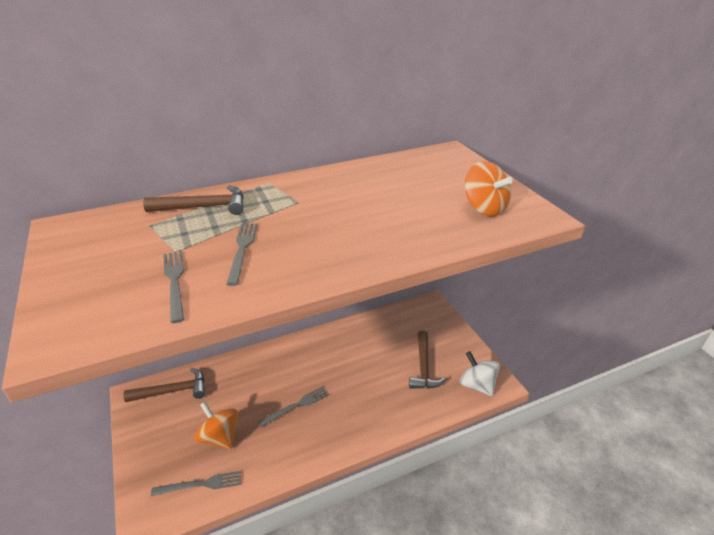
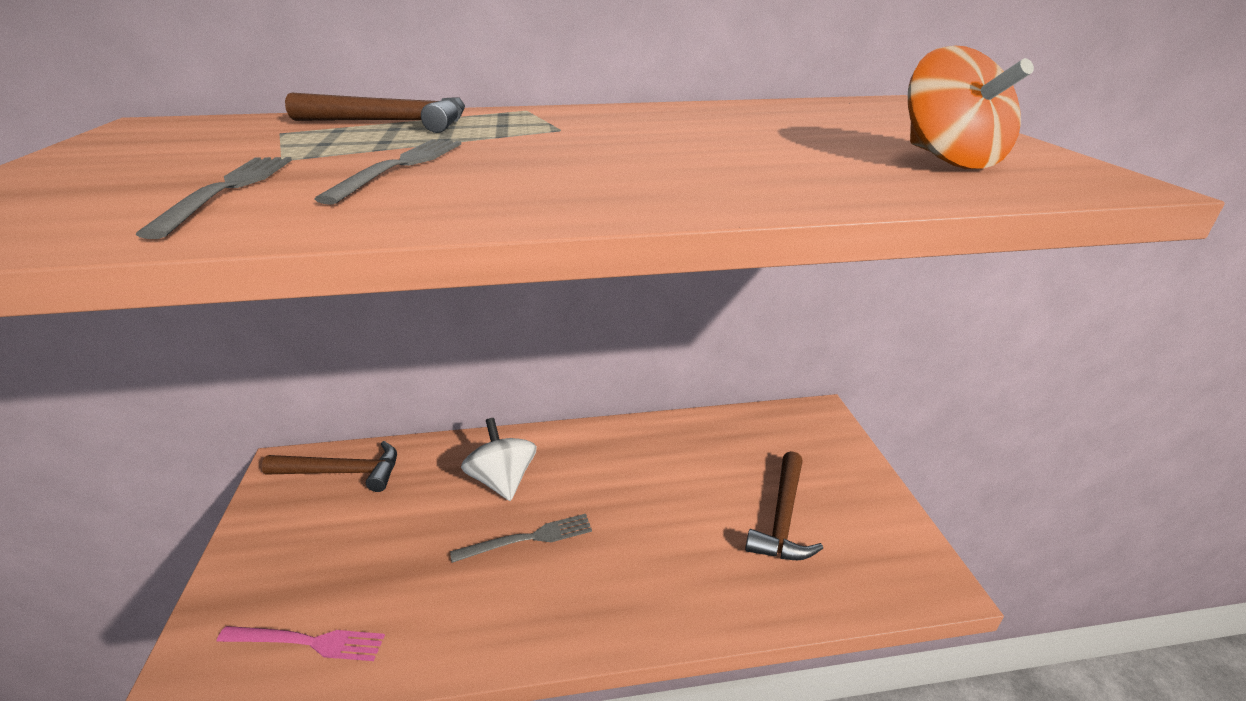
camera: 15 degrees right, 5 degrees down
grey fork [151,471,241,496] -> pink fork [216,626,385,661]
orange spinning top [194,402,238,449] -> none
white spinning top [460,351,500,396] -> white spinning top moved to [461,418,537,501]

